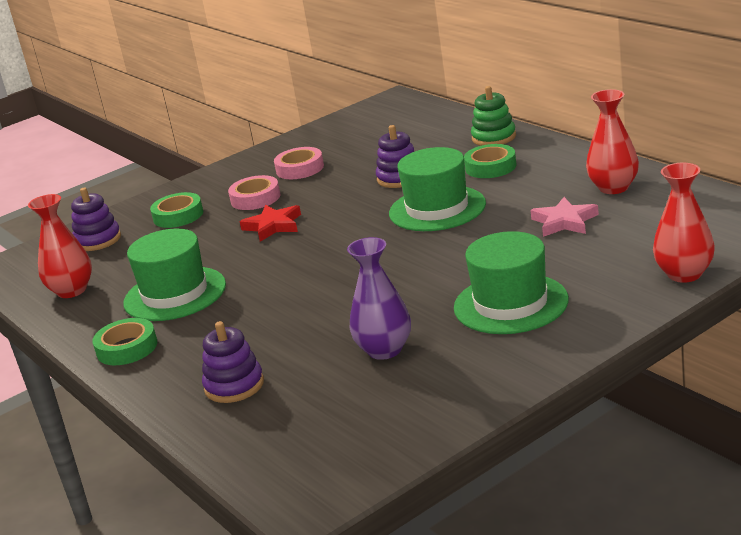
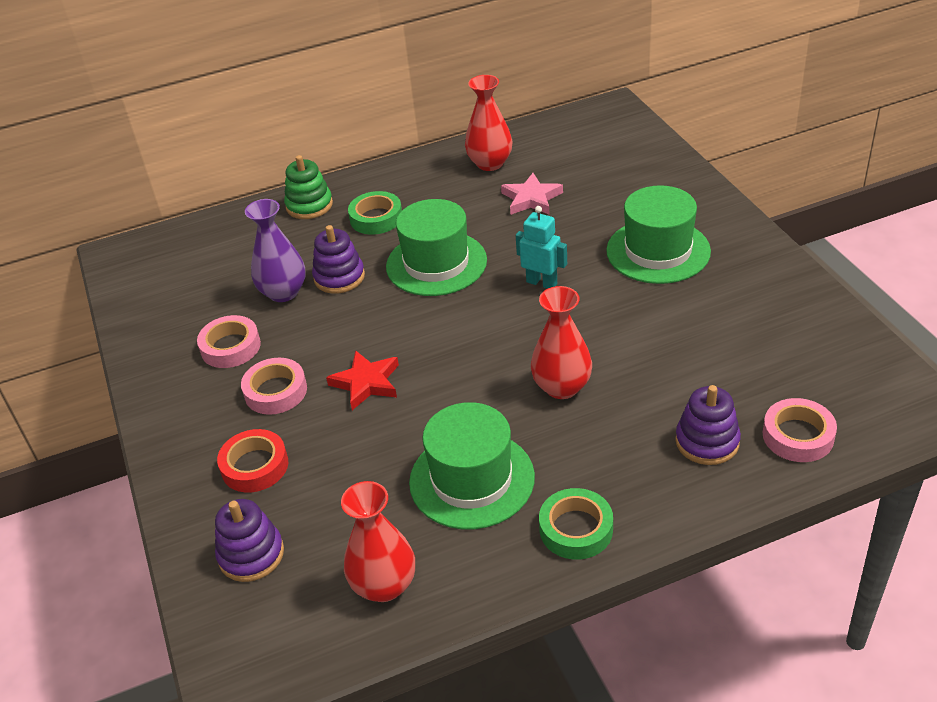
camera: 75 degrees left, 15 degrees up
green tape [150,192,203,228] -> red tape [217,429,288,493]
purple vase [347,237,411,360] -> purple vase moved to [245,199,306,302]
red vase [653,163,715,283] -> red vase moved to [531,286,592,399]
none -> turquoise robot [516,206,567,289]
none -> pink tape [762,398,837,462]

